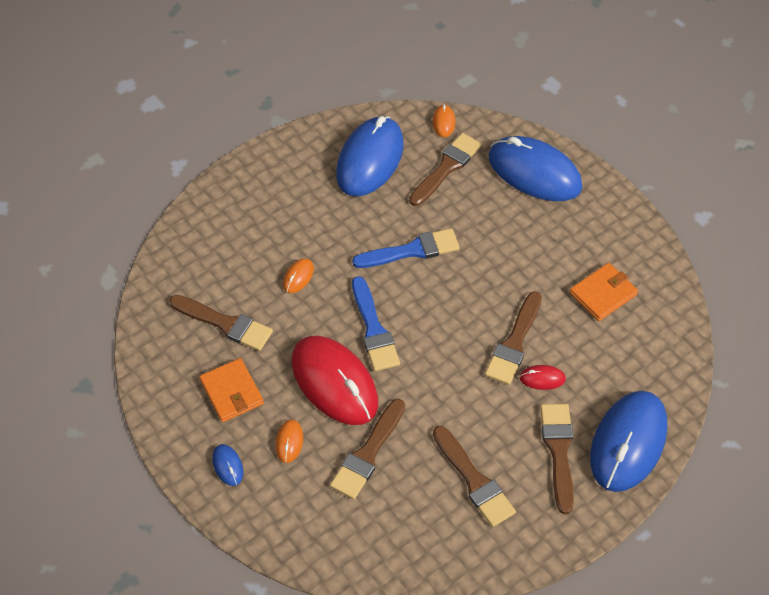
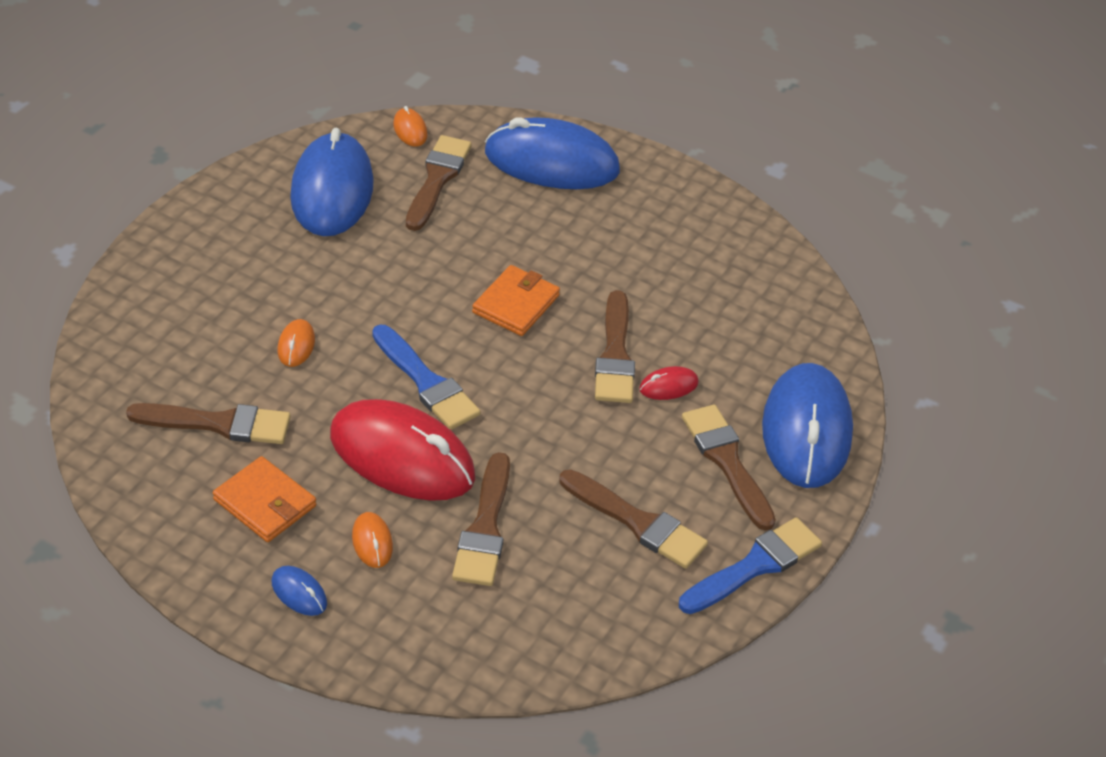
camera: 25 degrees left, 10 degrees down
blue brush [352,228,460,268] -> blue brush moved to [679,517,822,614]
orange wallet [570,263,638,321] -> orange wallet moved to [472,265,560,336]

